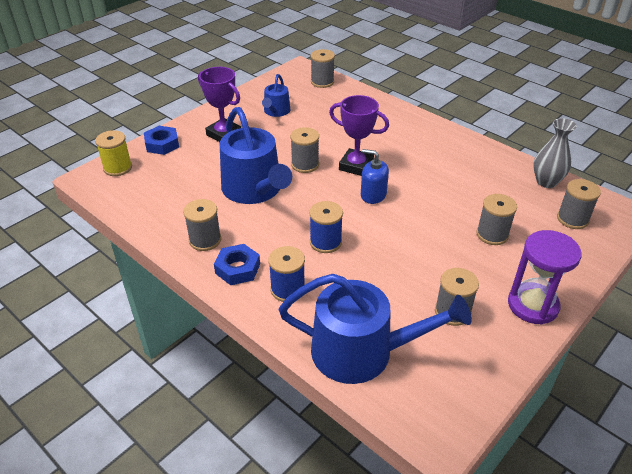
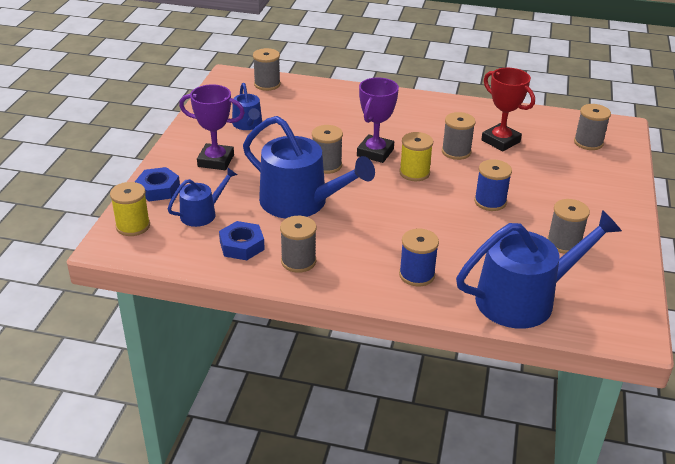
camera: 30 degrees left, 5 degrees down
blue nut [214,244,260,285] -> blue nut moved to [219,221,265,260]
blue spool [309,201,343,253] -> blue spool moved to [474,159,512,211]
purple trophy [329,95,389,176] -> purple trophy turned 60 degrees counterclockwise [357,77,399,163]
blue soap dispenser [361,149,389,204] -> yellow spool [399,132,433,181]
grey spool [476,194,517,245] -> grey spool moved to [442,112,475,160]
purple hourglass [508,230,582,324] -> none
grey vase [533,118,577,188] -> none
none -> blue watering can [168,167,237,227]
none -> red trophy [481,68,535,151]

